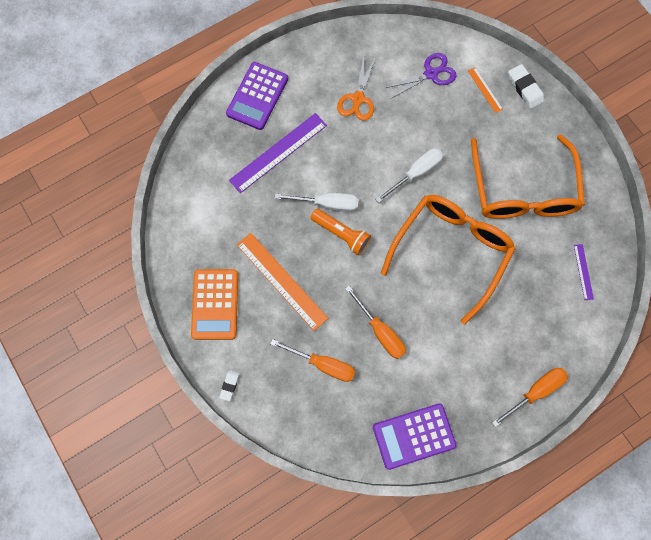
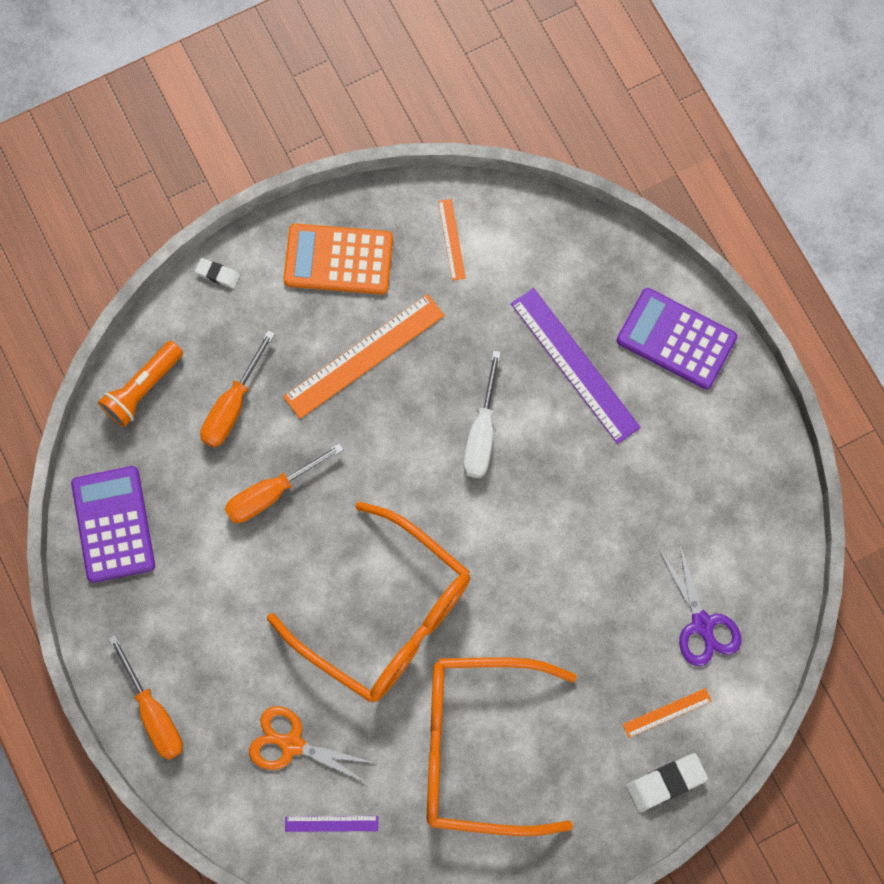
camera: 95 degrees right, 0 degrees up
orange flashlight [310,209,371,255] -> orange flashlight moved to [98,341,183,427]
orange scissors [337,56,376,121] -> orange scissors moved to [249,706,375,783]
white screwdriver [375,148,443,203] -> none
none -> orange ruler [438,199,466,281]

